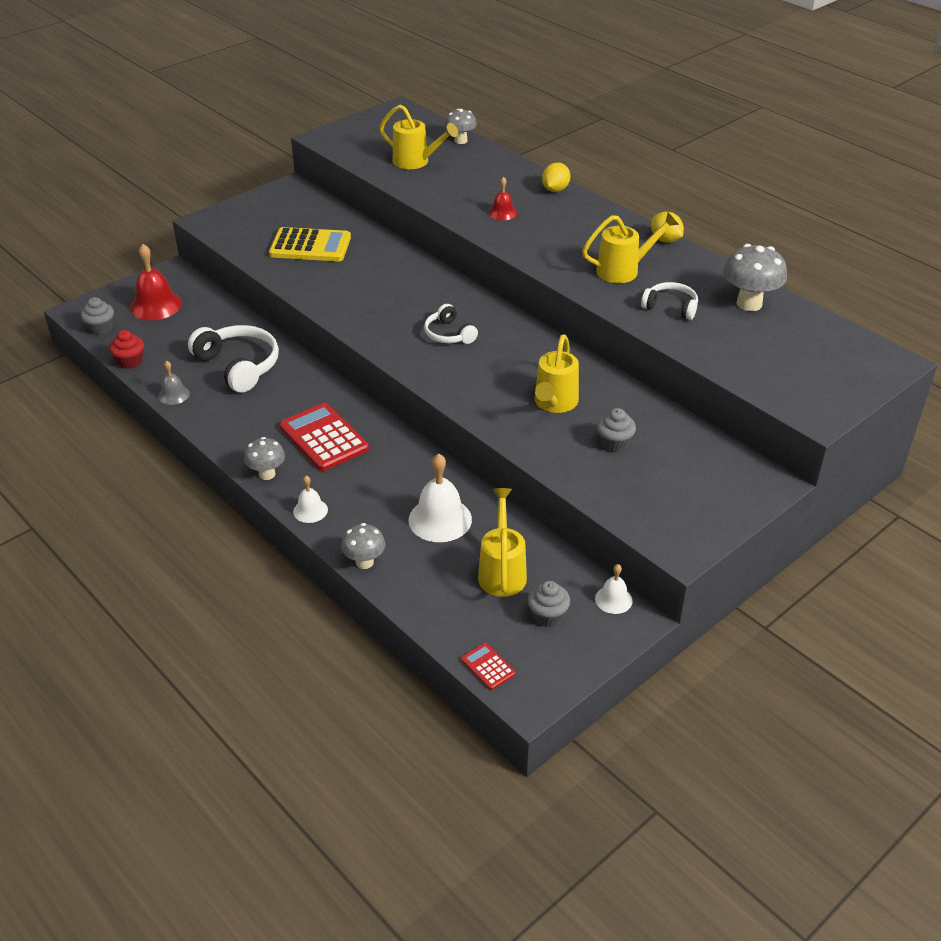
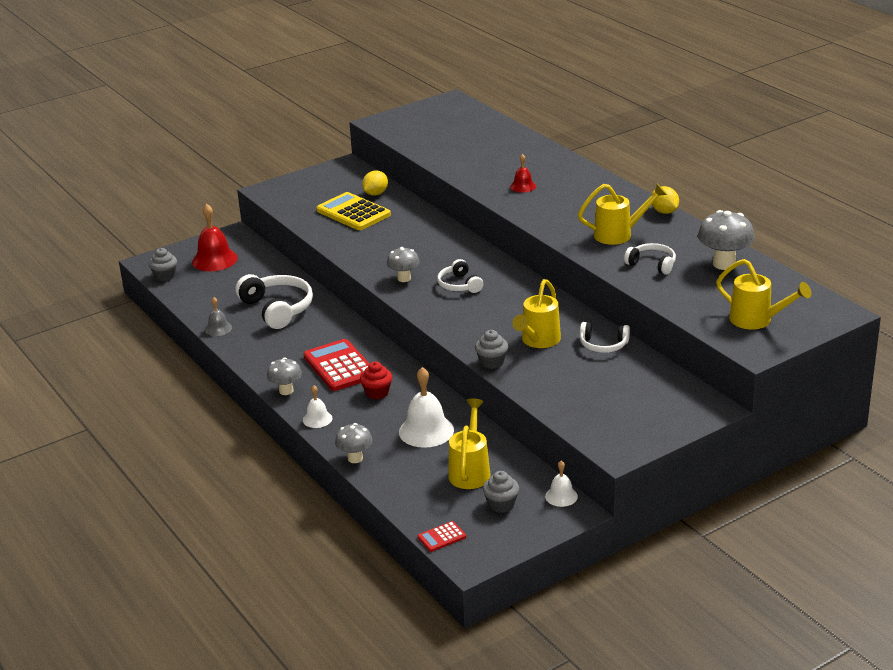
camera: 10 degrees right, 10 degrees down
red cupcake [110,330,144,369] -> red cupcake moved to [360,362,392,399]
yellow calculator [269,227,351,261] -> yellow calculator turned 150 degrees counterclockwise [316,192,391,230]
yellow watering can [379,104,458,169] -> yellow watering can moved to [716,259,811,329]
grey mushroom [445,109,477,144] -> grey mushroom moved to [387,247,420,282]
red calculator [461,643,515,690] -> red calculator turned 90 degrees counterclockwise [418,521,466,552]
yellow lemon [542,162,570,192] -> yellow lemon moved to [362,170,388,196]
grey cupcake [597,408,636,452] -> grey cupcake moved to [475,330,508,369]
none -> white headphones [580,322,630,353]

